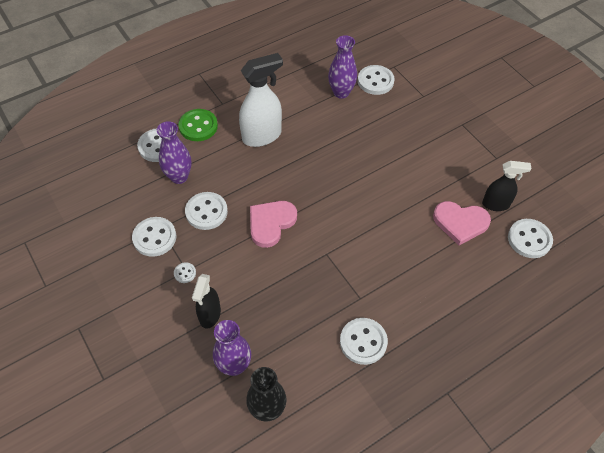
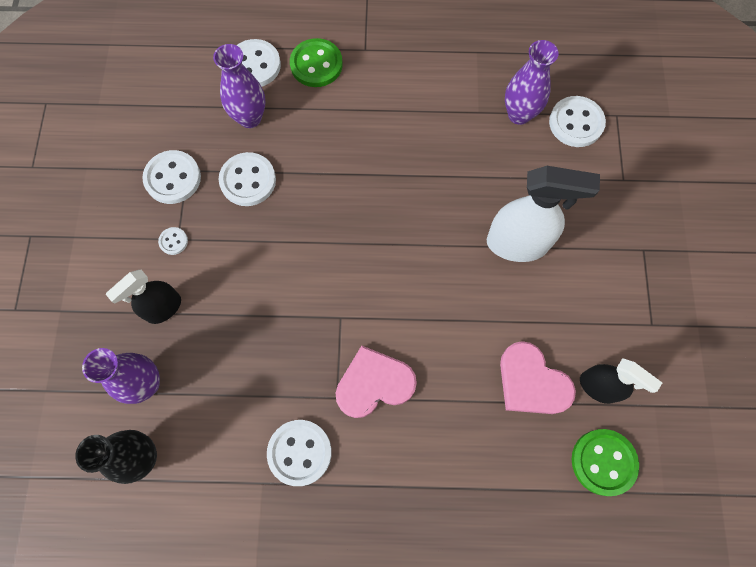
camera: 35 degrees right, 15 degrees up
white spray bottle [239,53,283,147] -> white spray bottle moved to [487,166,600,262]
pink heart [250,201,297,248] -> pink heart moved to [335,346,417,418]
white button [508,219,553,258] -> green button [572,429,639,496]

